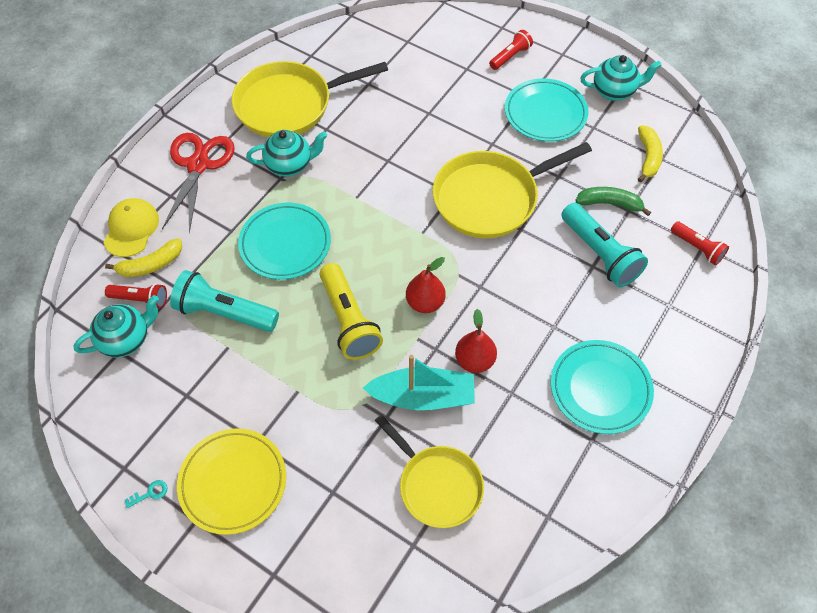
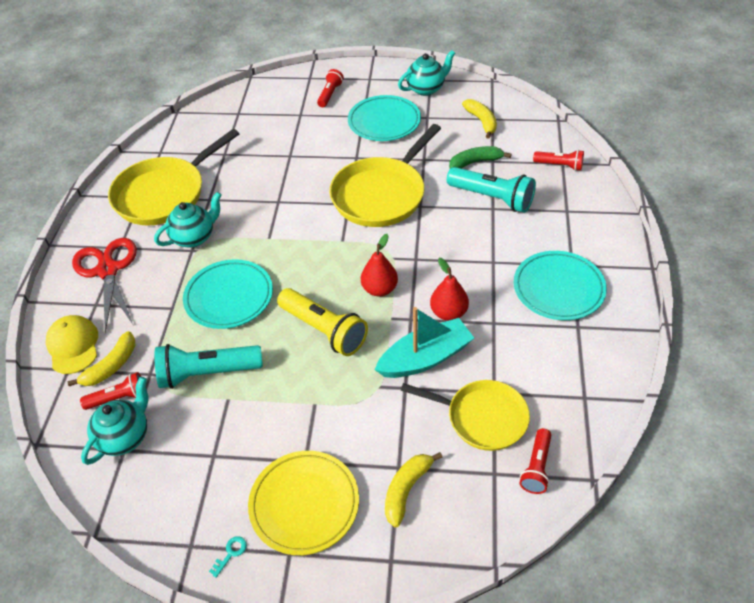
camera: 25 degrees left, 10 degrees down
none -> yellow banana [385,452,443,527]
none -> red flashlight [520,428,551,494]

